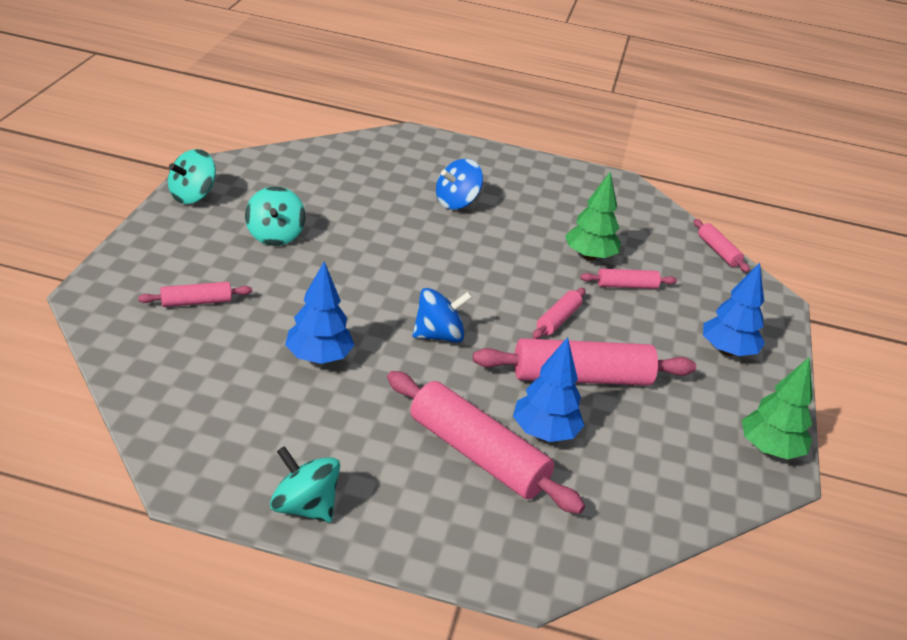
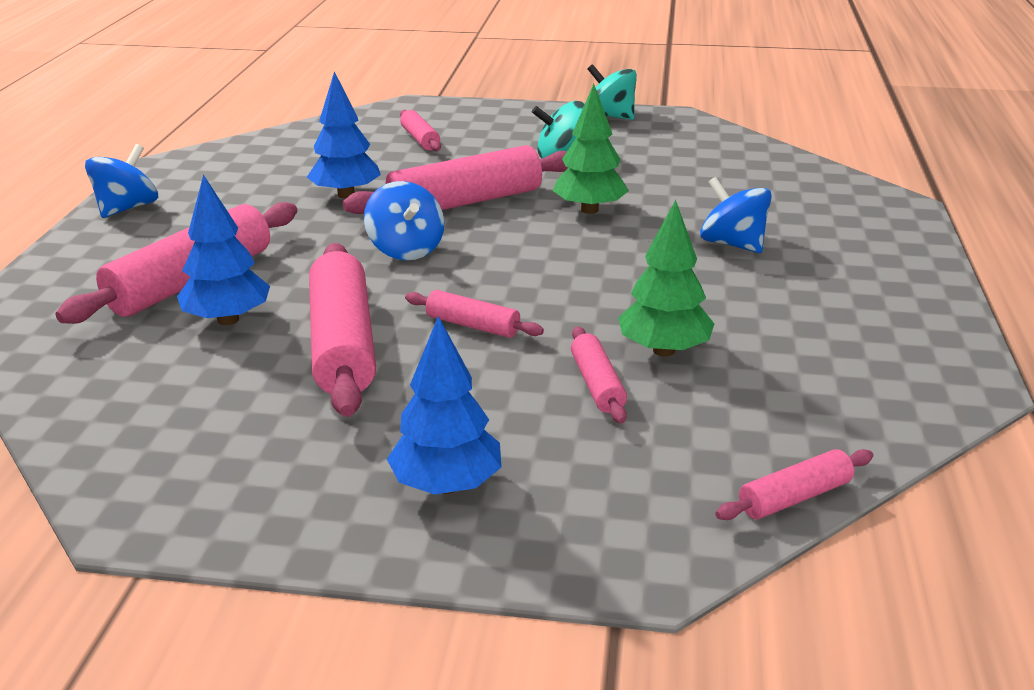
camera: 90 degrees right, 5 degrees down
turquoise spinning top [270,446,340,522] -> blue spinning top [85,144,158,218]
green tree [742,358,813,459] -> green tree moved to [553,84,629,214]
none -> pink rolling pin [343,145,568,214]

